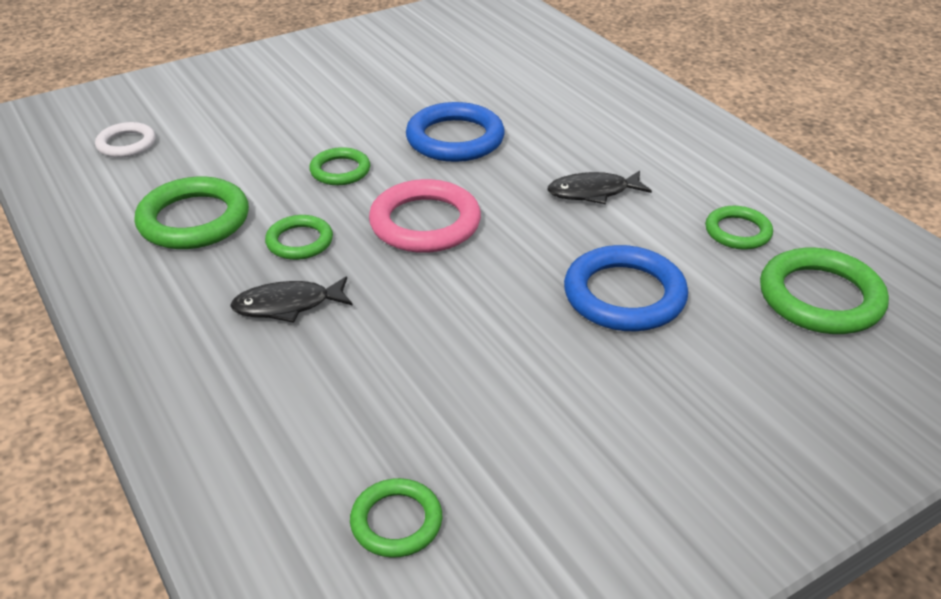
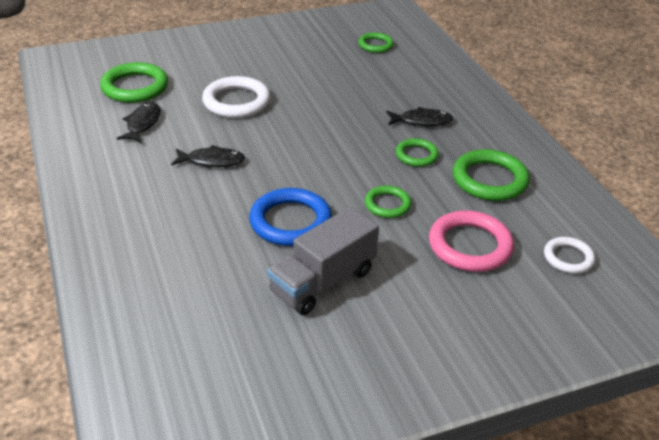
camera: 170 degrees left, 0 degrees up
pink ring [369,179,481,253] -> pink ring moved to [429,210,514,272]
blue ring [564,245,688,331] -> white ring [202,76,271,118]
green ring [705,206,773,250] -> black fish [117,103,161,143]
none -> grey truck [267,207,379,315]

